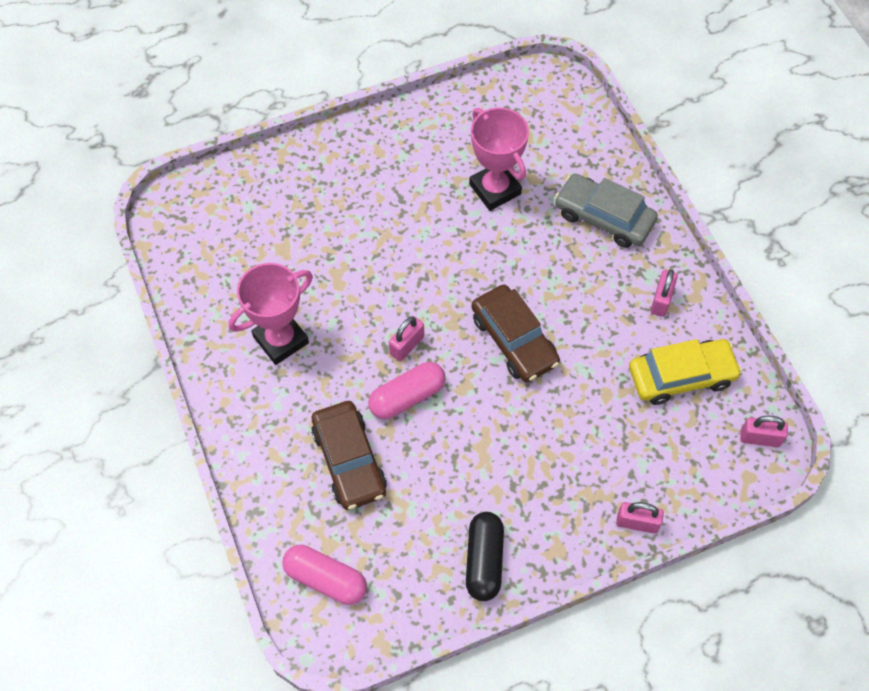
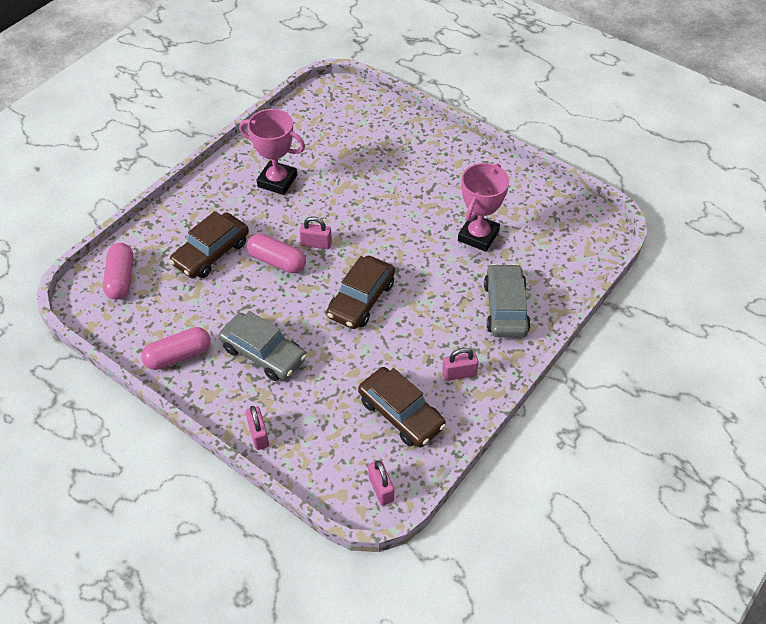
camera: 60 degrees right, 10 degrees down
black capsule [466,512,504,601] -> pink capsule [141,327,211,370]
yellow car [629,339,742,405] -> brown car [358,367,446,447]
none -> grey car [219,311,307,381]

